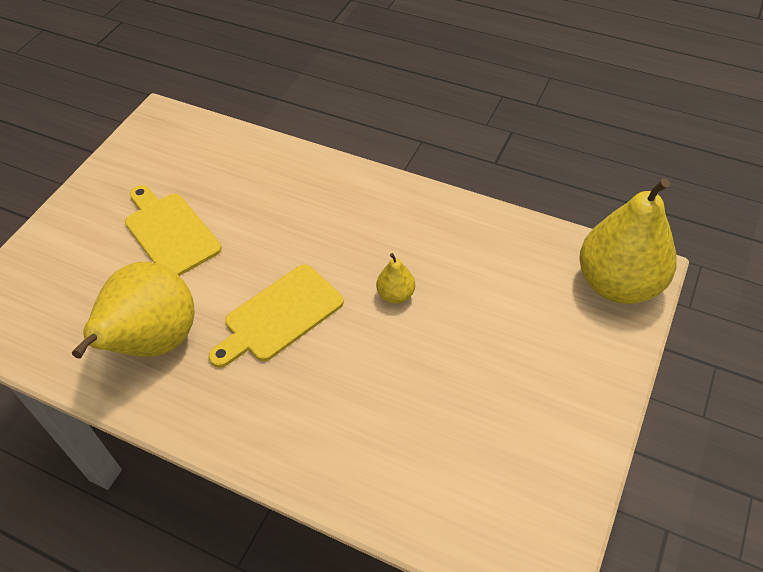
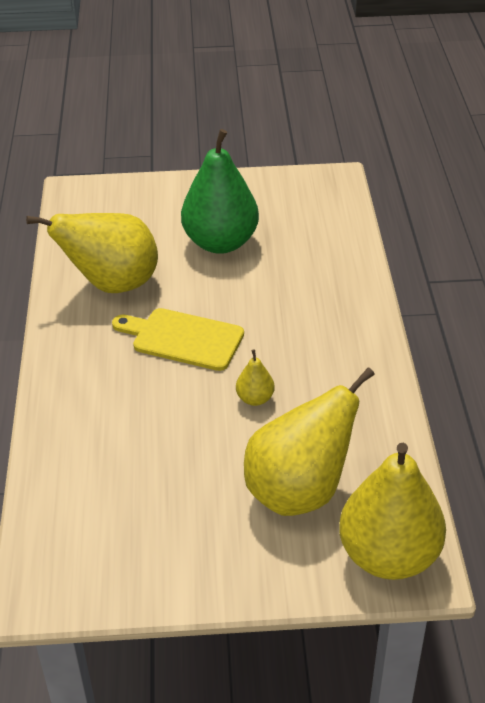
camera: 60 degrees right, 10 degrees down
yellow cutting board [125,185,222,276] -> green pear [181,129,259,254]
none -> yellow pear [244,367,375,516]

